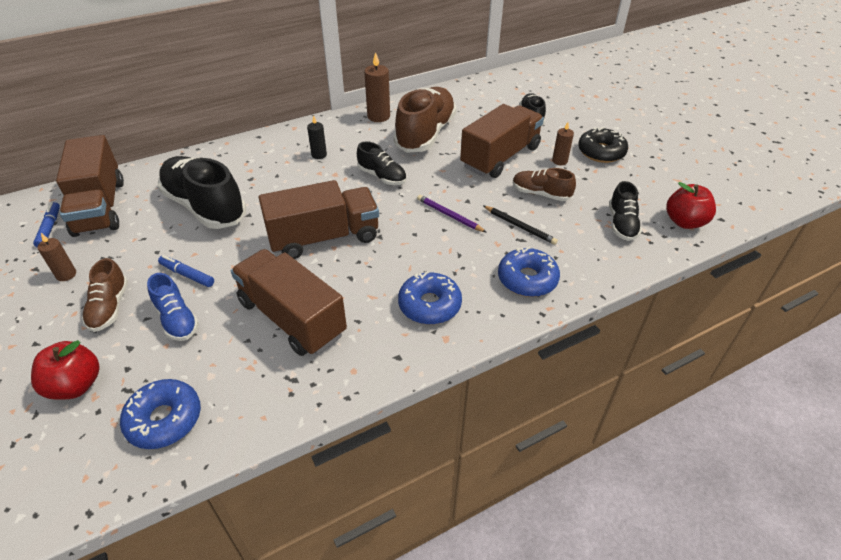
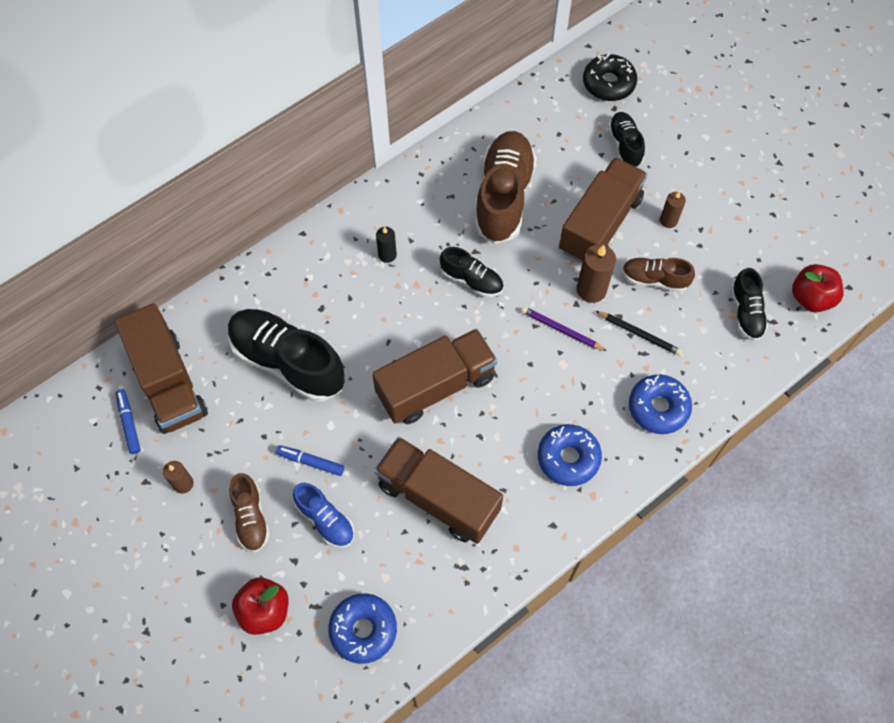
camera: 10 degrees left, 20 degrees up
brown candle [364,52,390,122] -> brown candle moved to [577,244,616,303]
black donut [578,127,628,163] -> black donut moved to [583,53,637,101]

